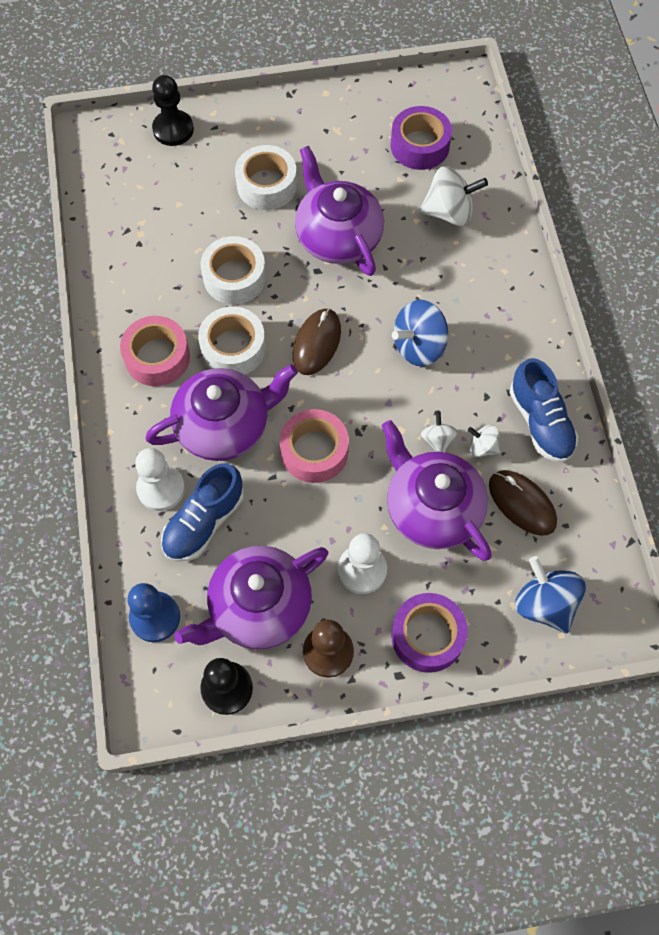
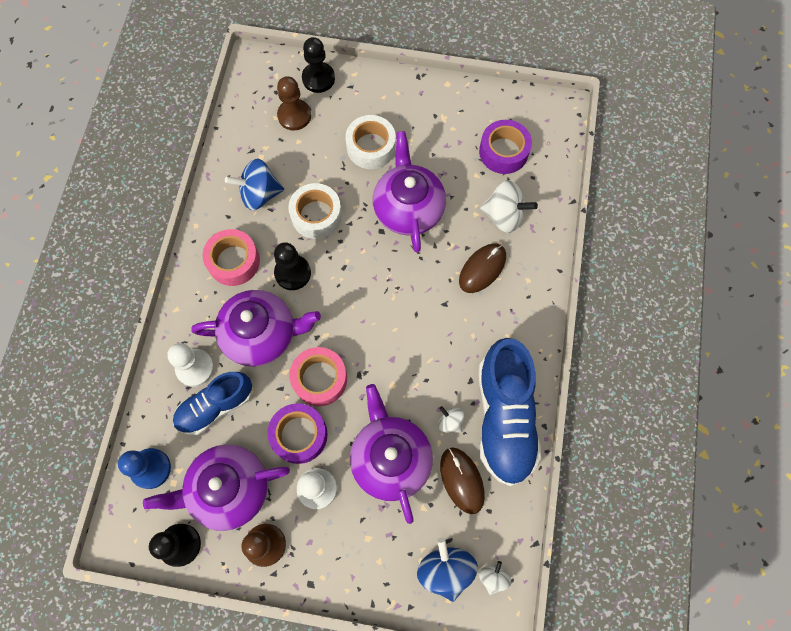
camera: 20 degrees right, 5 degrees up
white tape [198,306,266,375] -> black pawn [274,242,311,290]
brown mouse [293,308,341,375] -> brown mouse moved to [459,243,506,293]
purple tape [391,593,468,673] -> purple tape moved to [267,403,328,464]
blue spinning top [392,300,448,367] -> blue spinning top moved to [225,159,284,210]
white spinning top [421,411,458,452] -> white spinning top moved to [479,561,511,595]
blue shoe [509,358,578,462] -> blue shoe [479,338,541,486], size x1.59
none -> brown pawn [277,76,311,131]

